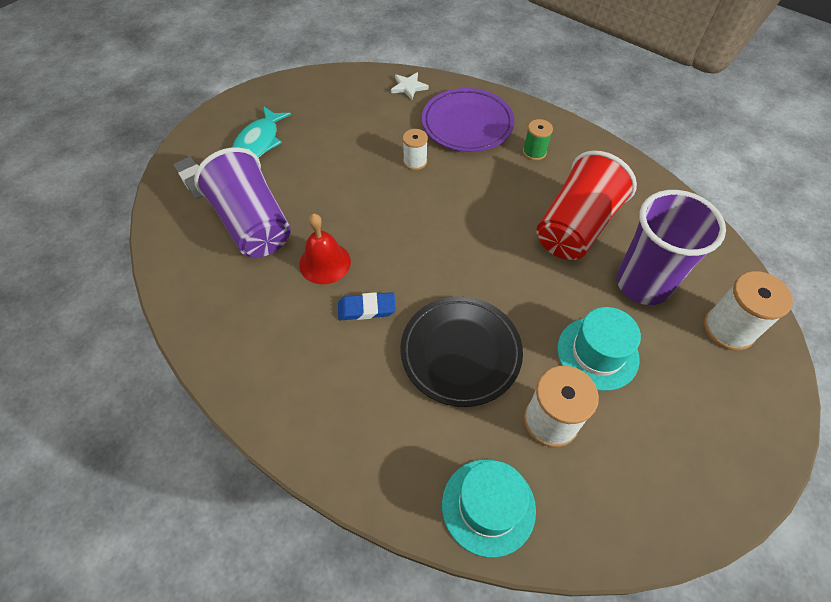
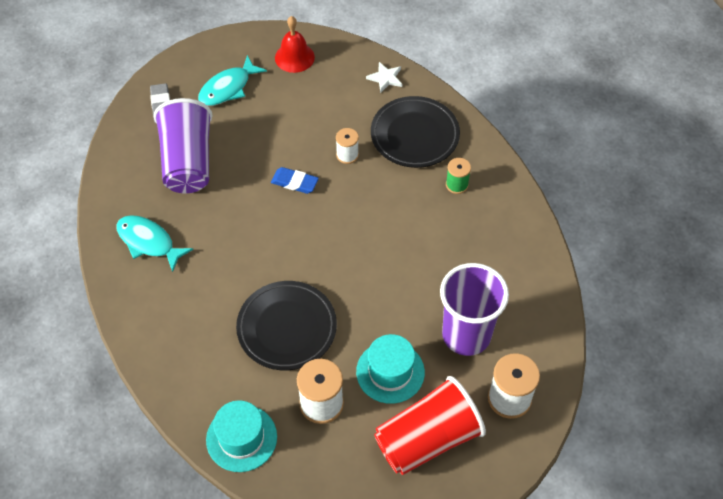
camera: 25 degrees right, 0 degrees up
red bell [299,213,351,284] -> red bell moved to [275,16,315,73]
blue eraser [338,292,396,320] -> blue eraser moved to [271,167,319,194]
purple plate [422,88,515,152] -> black plate [371,96,460,168]
red cup [536,151,637,260] -> red cup moved to [374,376,486,475]
none -> turquoise fish [116,215,193,272]

